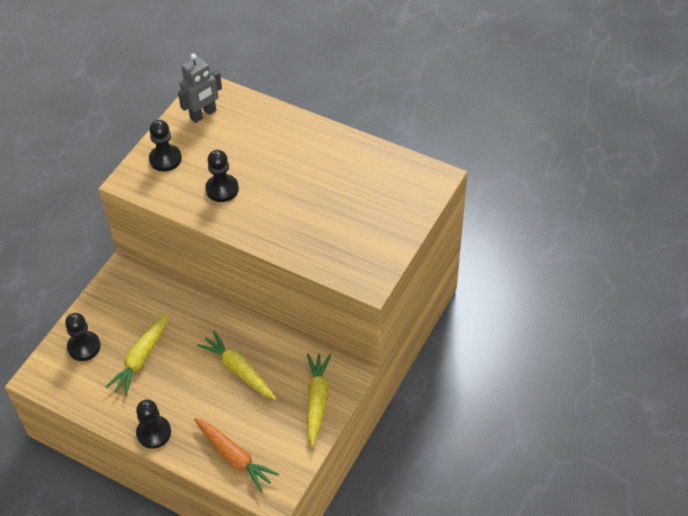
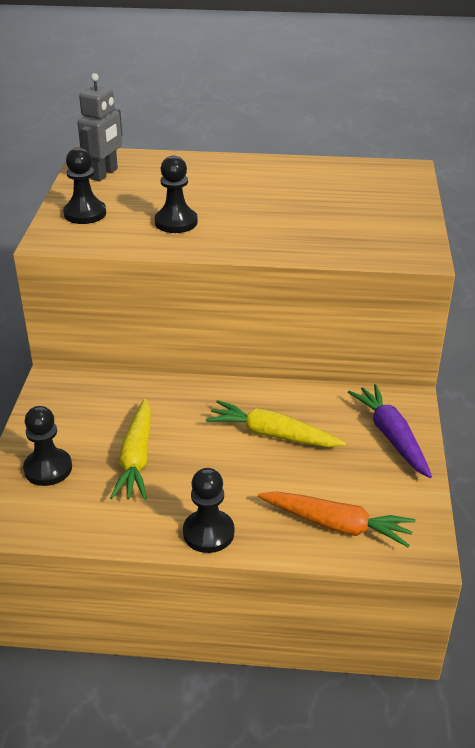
camera: 25 degrees left, 15 degrees down
yellow carrot [307,354,331,447] -> purple carrot [348,384,432,478]

